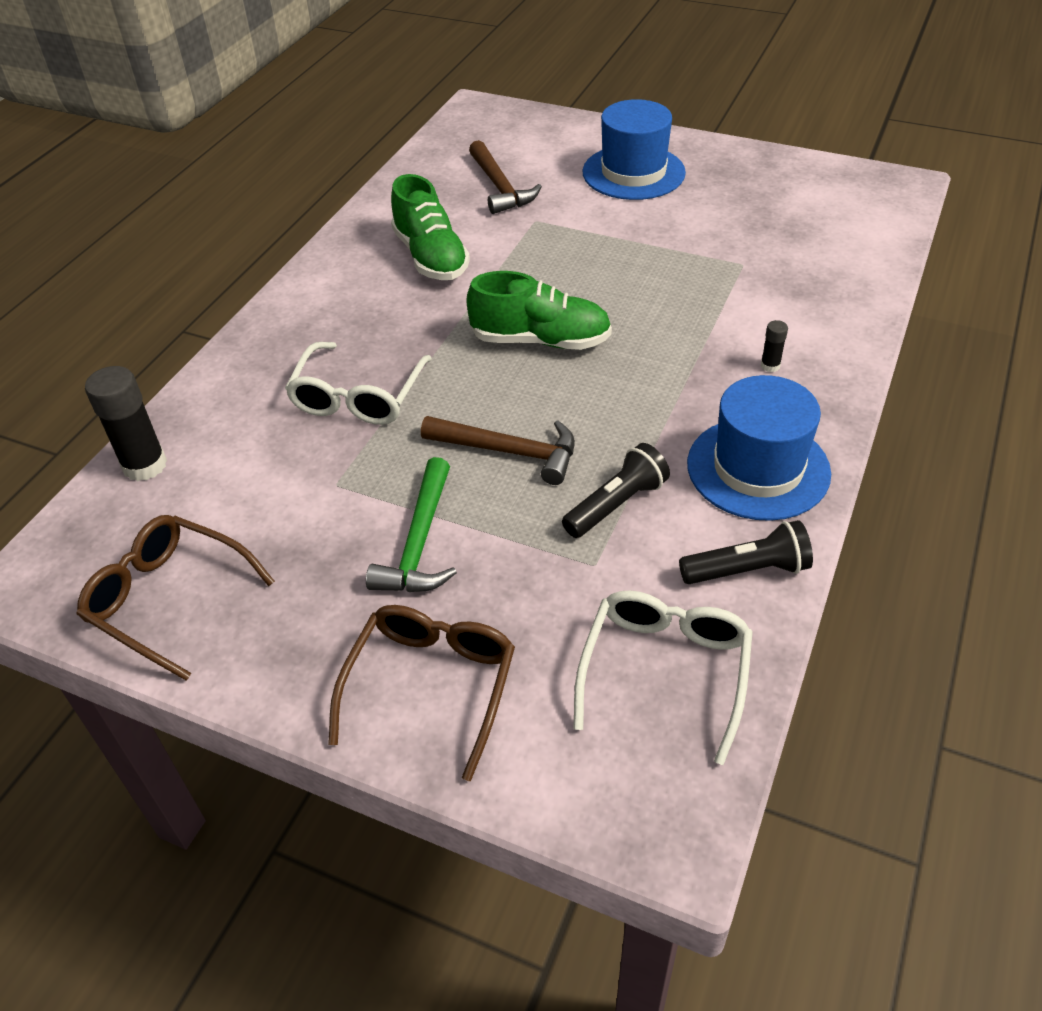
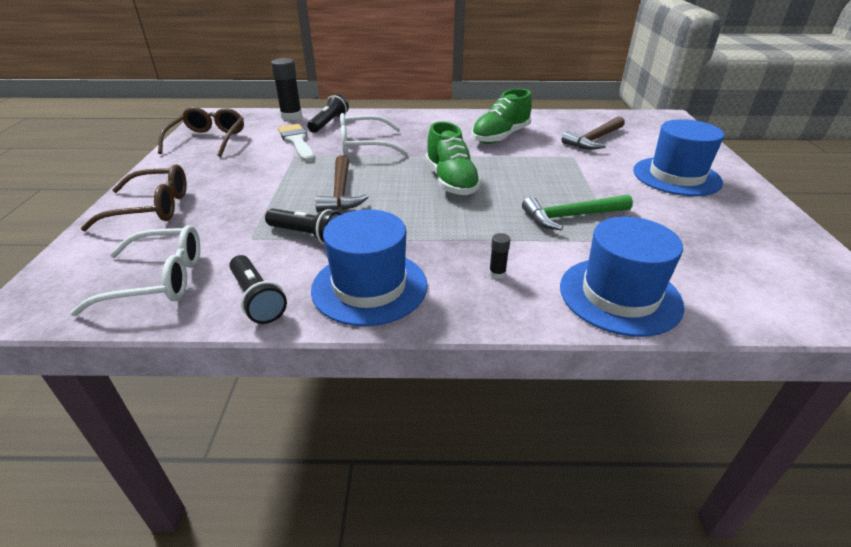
camera: 65 degrees right, 10 degrees down
green hammer [366,457,457,592] -> green hammer moved to [522,194,633,230]
none -> white brush [278,124,315,162]
none -> black flashlight [307,94,349,133]
none -> blue hat [560,217,684,337]

